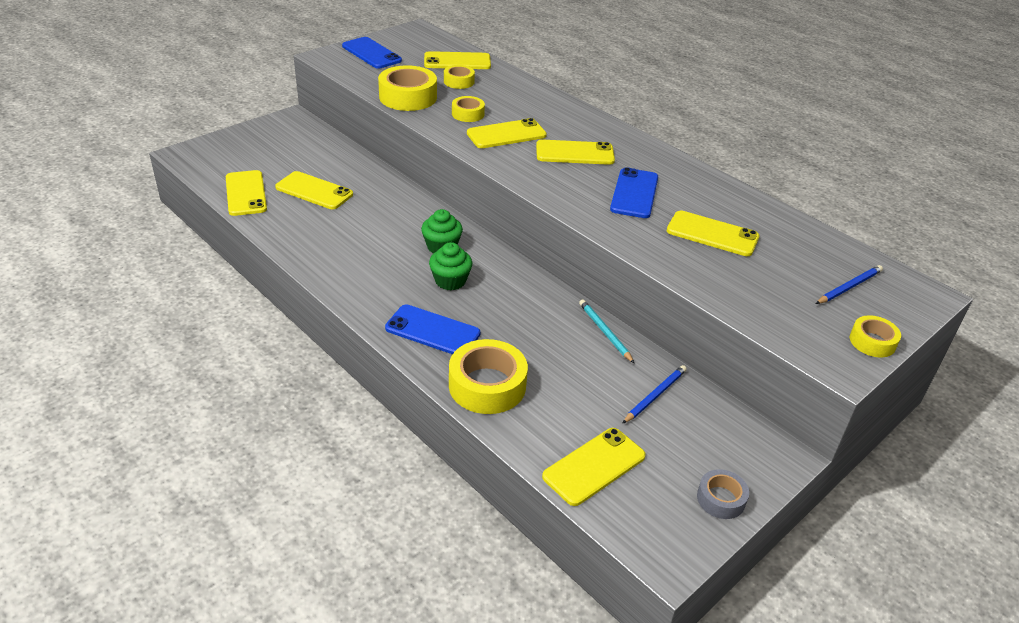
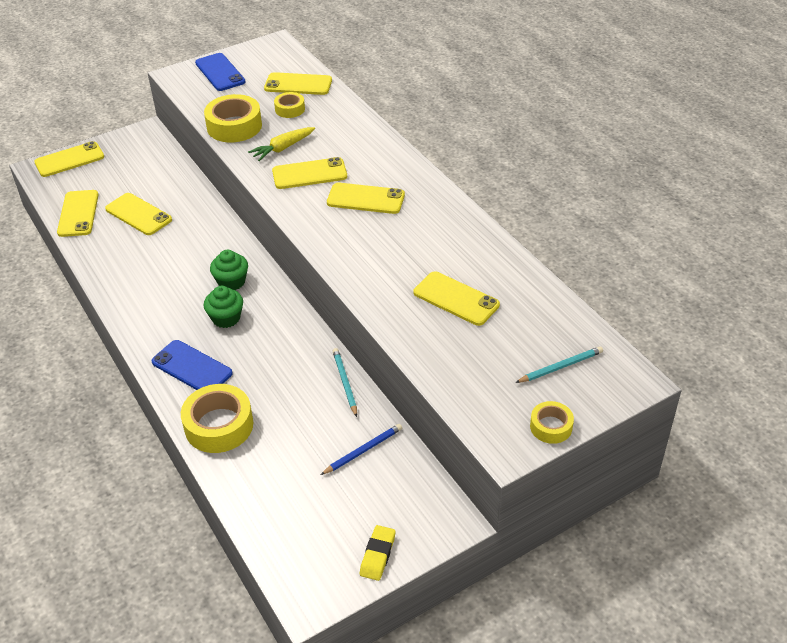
camera: 15 degrees right, 5 degrees up
yellow tape [452,96,485,122] -> yellow carrot [248,127,315,161]
yellow phone [542,428,646,506] -> yellow phone moved to [34,141,104,177]
blue phone [610,167,658,218] -> none
grey tape [697,469,749,519] -> yellow eraser [360,525,396,581]
blue pencil [816,265,883,304] -> turquoise pencil [515,346,603,383]

